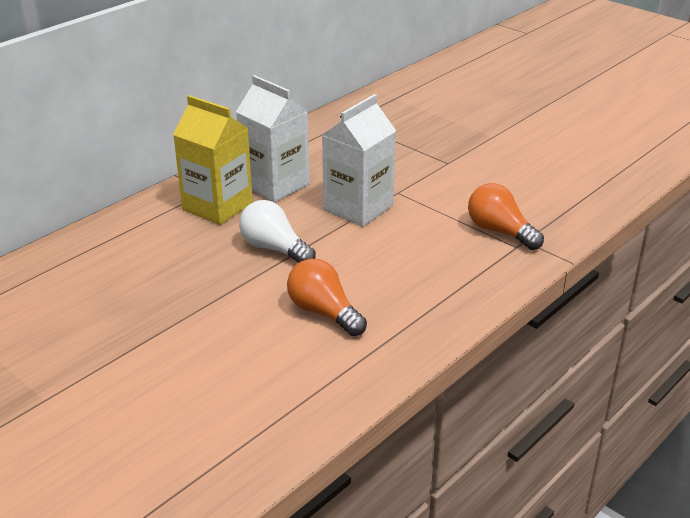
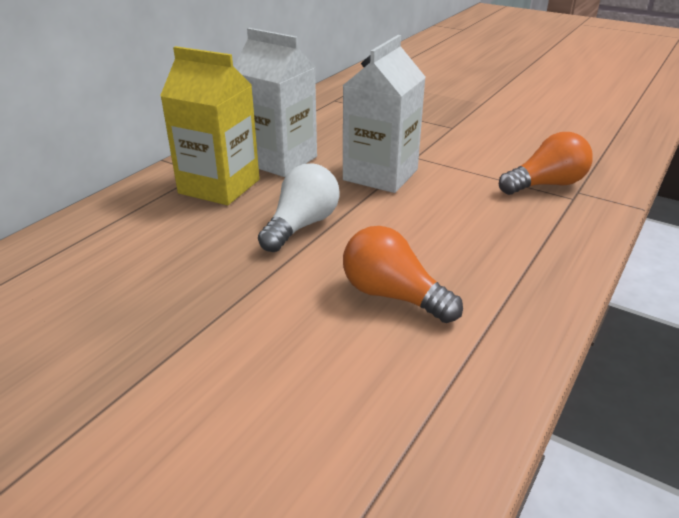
camera: 10 degrees left, 0 degrees up
white light bulb [239,200,316,263] -> white light bulb turned 90 degrees clockwise [258,164,340,252]
orange light bulb [468,183,544,250] -> orange light bulb turned 120 degrees clockwise [499,132,593,195]

